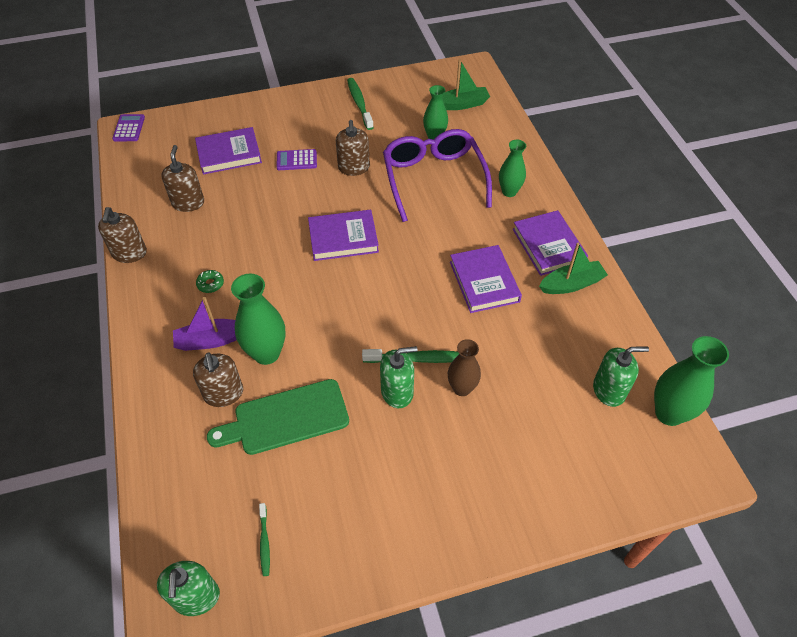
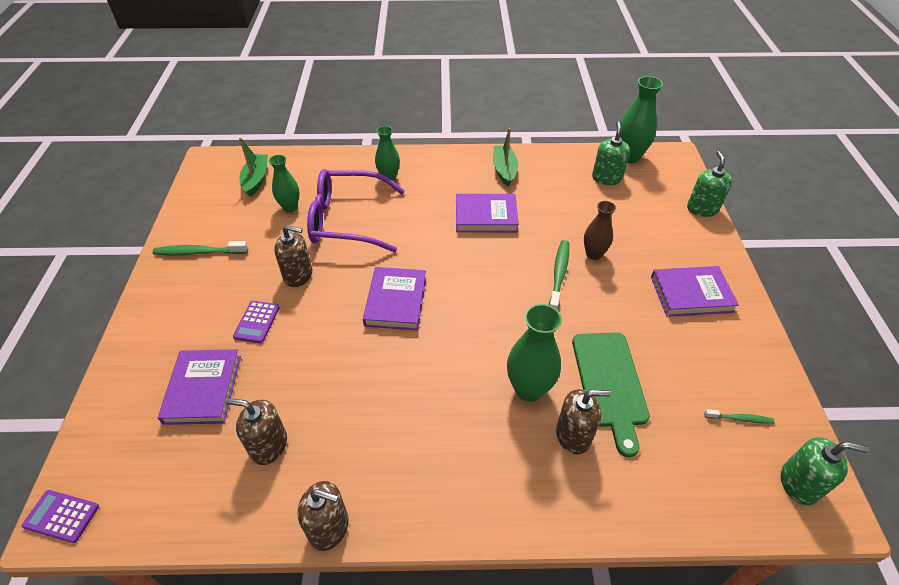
camera: 75 degrees left, 5 degrees down
purple boat [173,297,236,351] -> none
green donut [196,270,224,293] -> none
green soap dispenser [380,346,417,408] -> green soap dispenser moved to [687,151,732,217]
purple book [513,210,588,276] -> purple book moved to [651,266,739,317]

